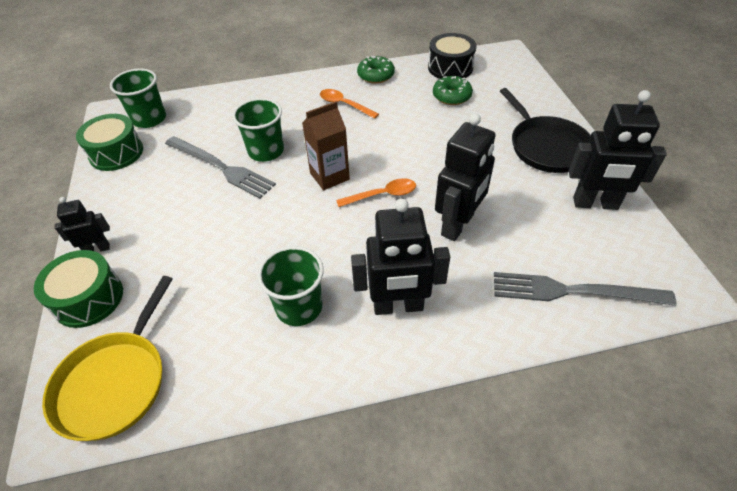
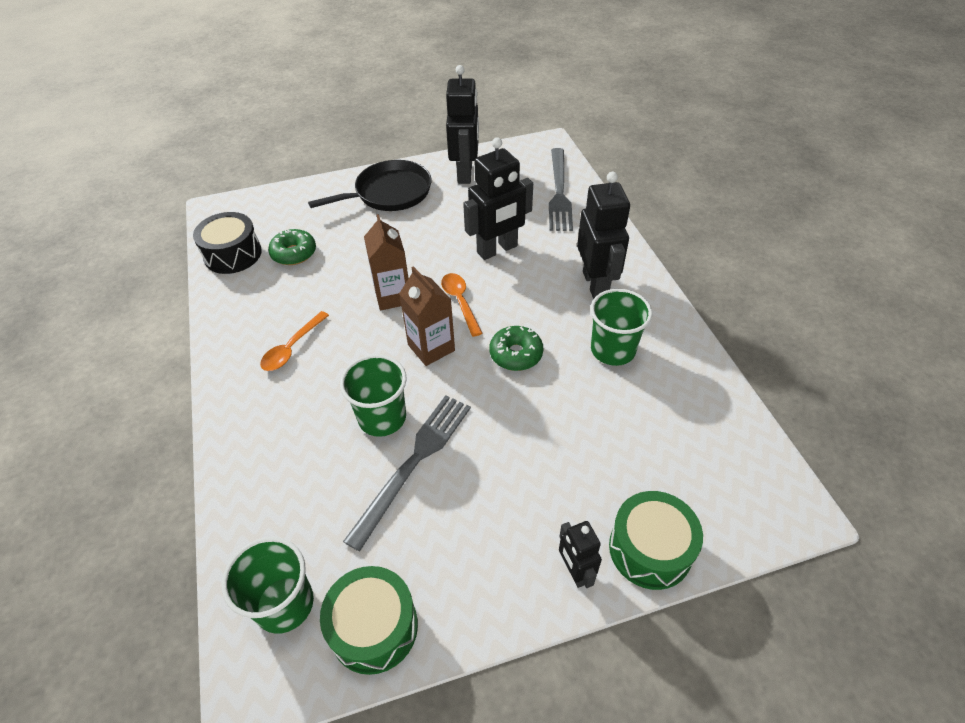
camera: 95 degrees left, 0 degrees up
yellow pan [42,276,173,441] -> none
green donut [357,56,395,84] -> green donut moved to [489,326,543,371]
black robot [435,113,496,241] -> black robot turned 120 degrees clockwise [463,138,533,260]
none -> brown carton [364,214,409,310]

